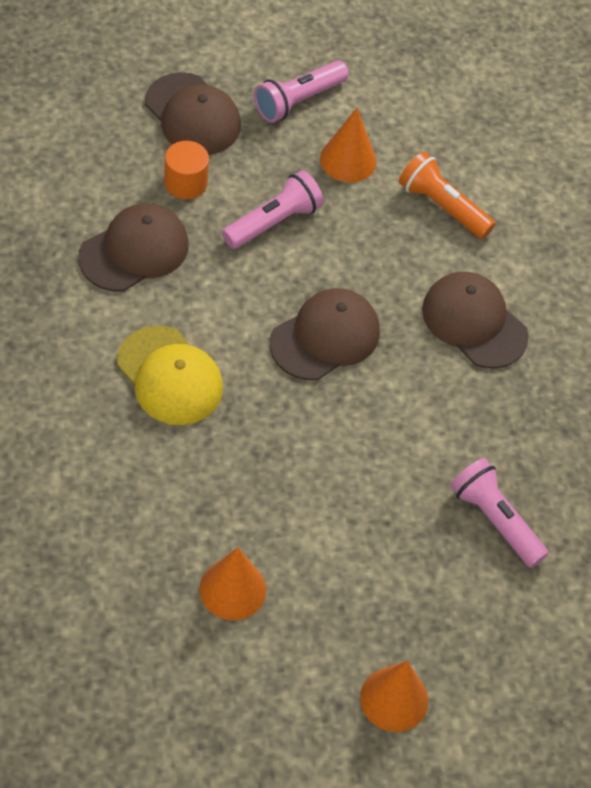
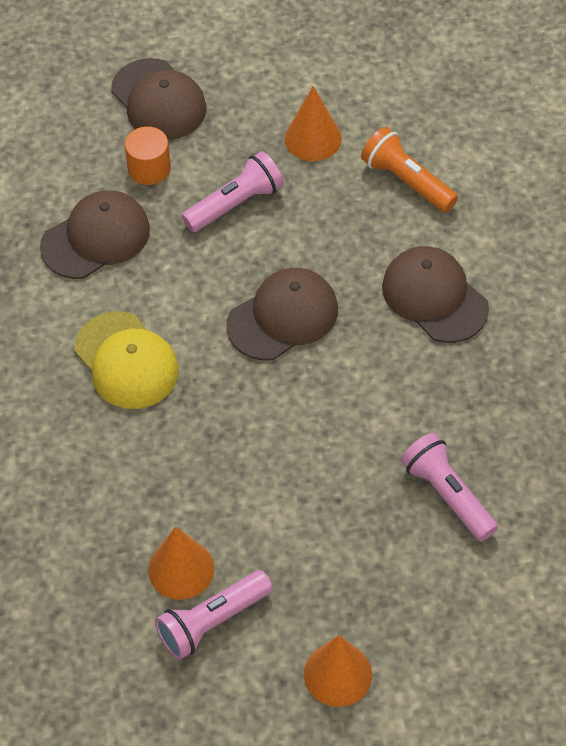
camera: 10 degrees right, 0 degrees up
pink flashlight [254,61,349,123] -> pink flashlight moved to [155,570,273,660]

